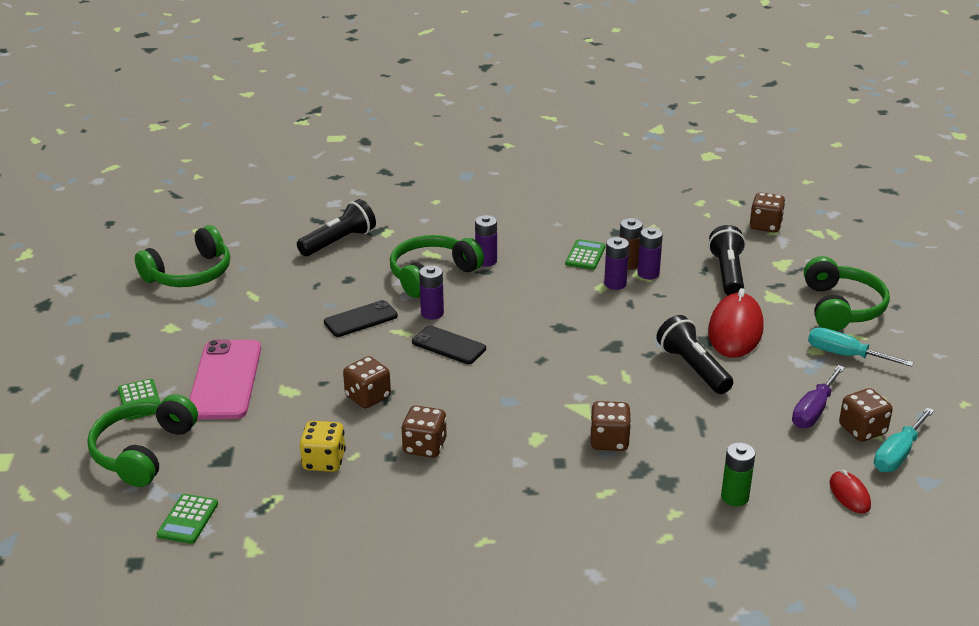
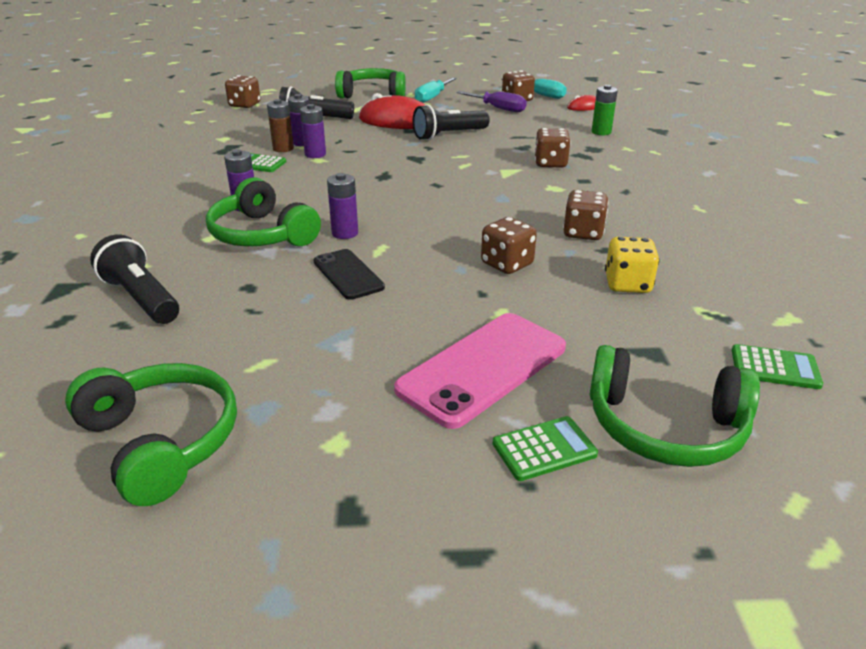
camera: 90 degrees left, 0 degrees up
pink phone [189,340,261,419] -> pink phone turned 45 degrees counterclockwise [394,313,566,429]
black phone [412,325,486,364] -> none

